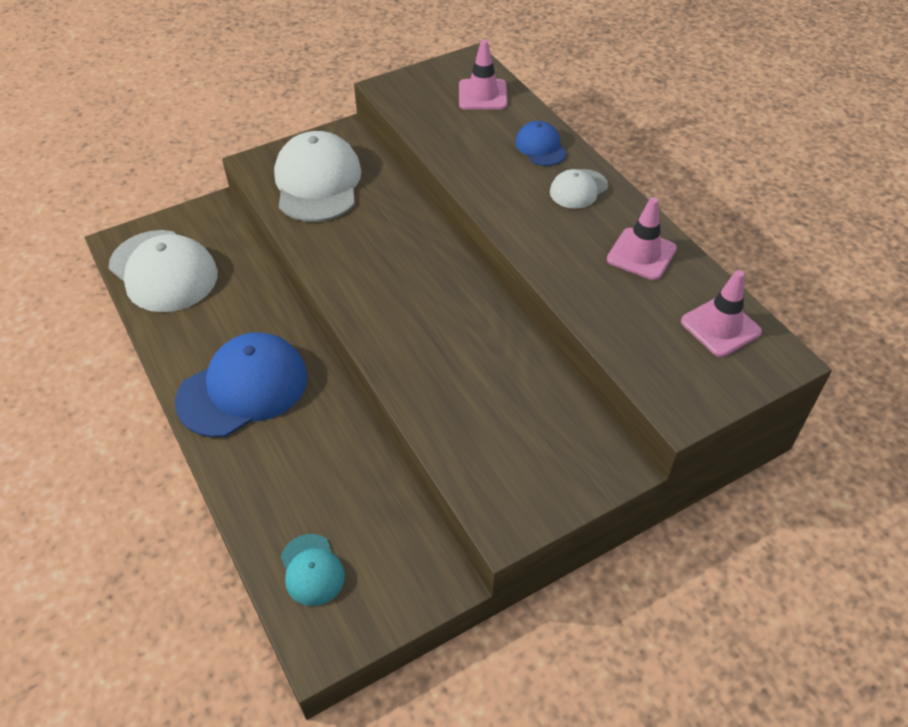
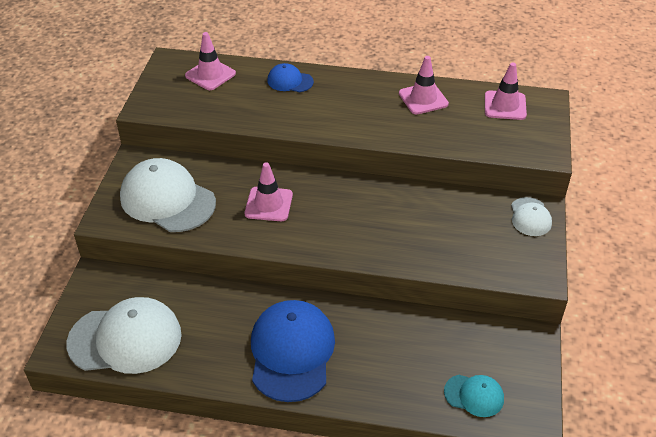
camera: 50 degrees left, 5 degrees down
white cap [550,169,608,209] -> white cap moved to [511,197,552,236]
none -> pink traffic cone [245,162,293,221]

